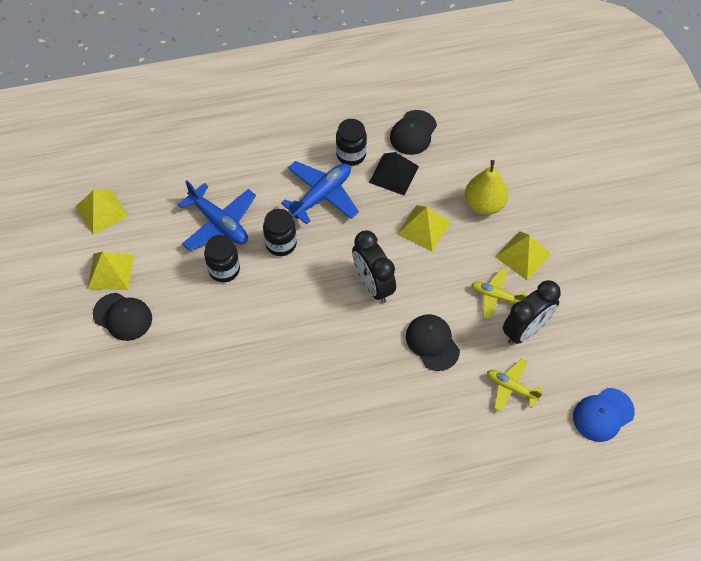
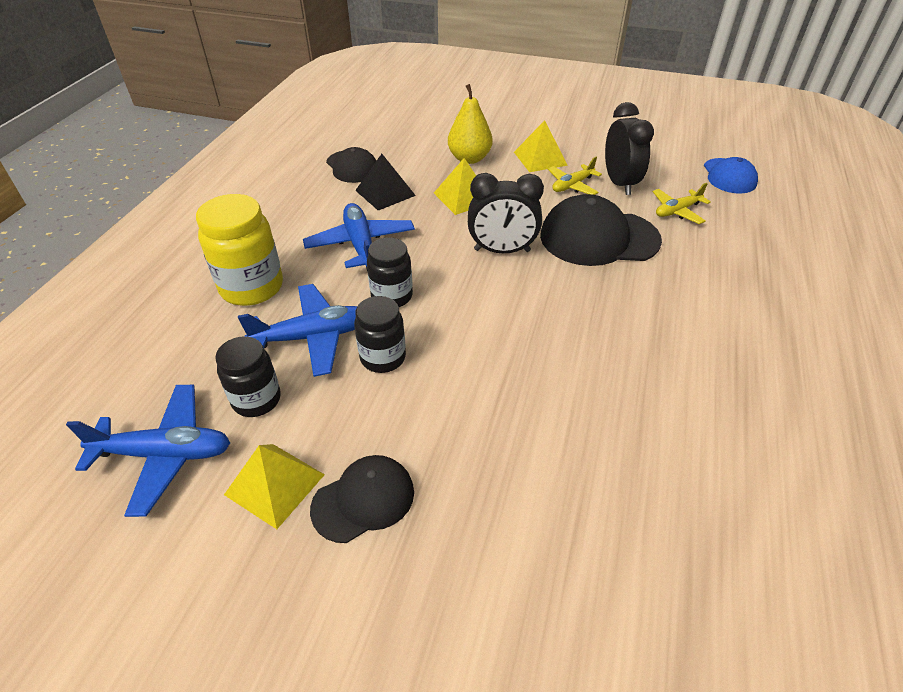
camera: 60 degrees left, 15 degrees down
yellow pyramid [76,189,128,235] -> blue plane [66,385,230,517]
black jar [336,119,367,166] -> black jar moved to [215,336,281,417]
black cap [406,314,460,371] -> black cap [540,194,662,266], size x1.68
none -> yellow jar [196,194,283,306]

